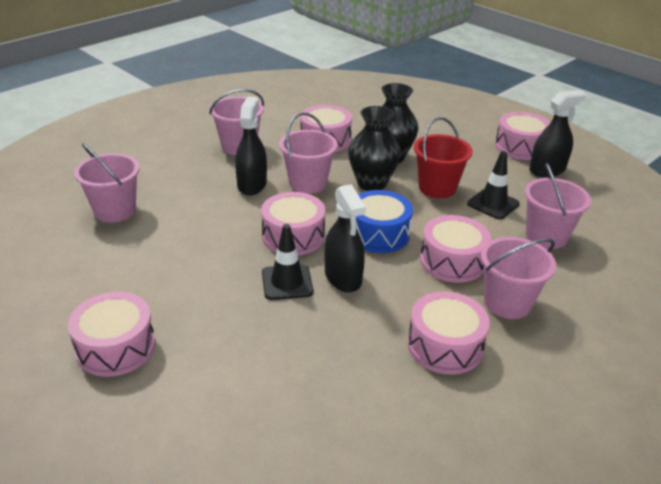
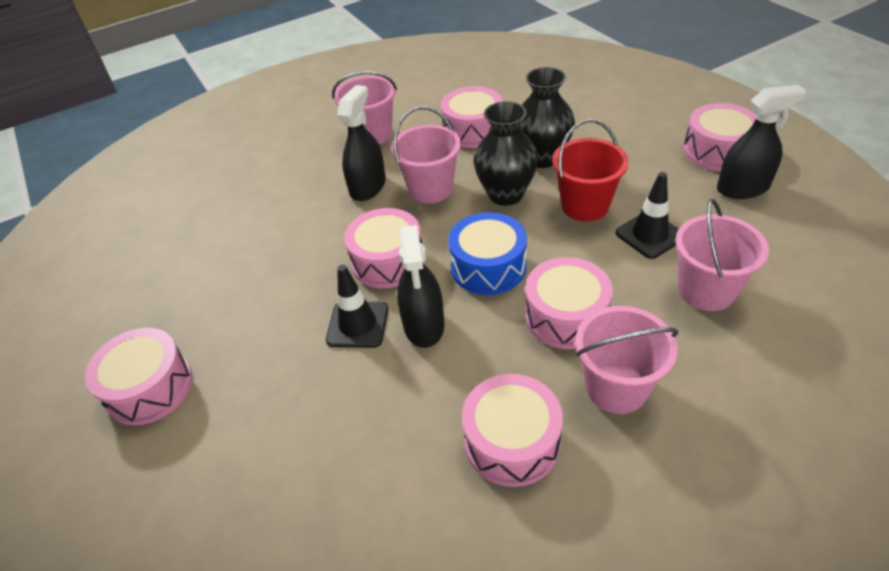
camera: 20 degrees right, 10 degrees up
pink bucket [74,143,140,223] -> none

